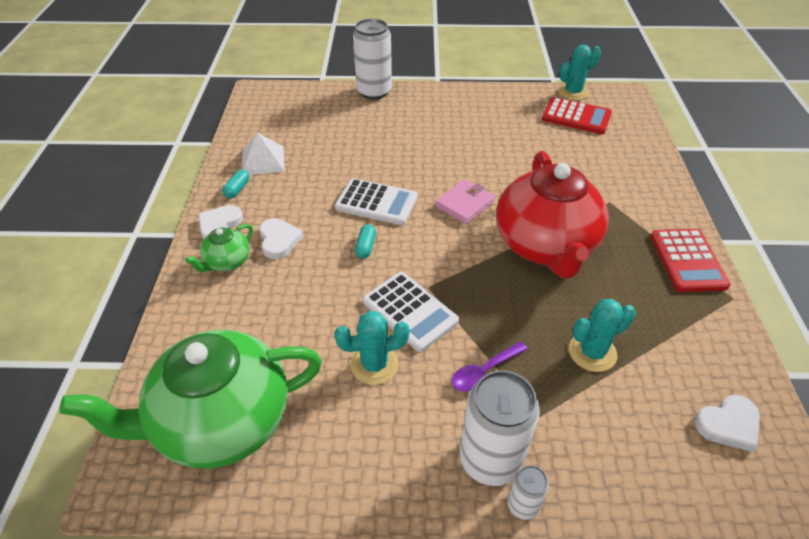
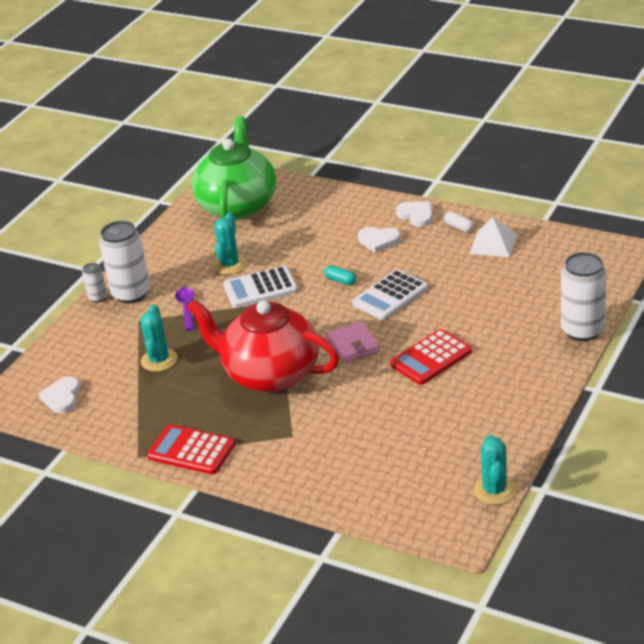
camera: 120 degrees right, 10 degrees down
green teapot [185,224,253,272] -> none
turquoise capsule [222,169,250,198] -> white capsule [444,212,474,232]
red calculator [542,97,612,134] -> red calculator moved to [390,329,472,385]

